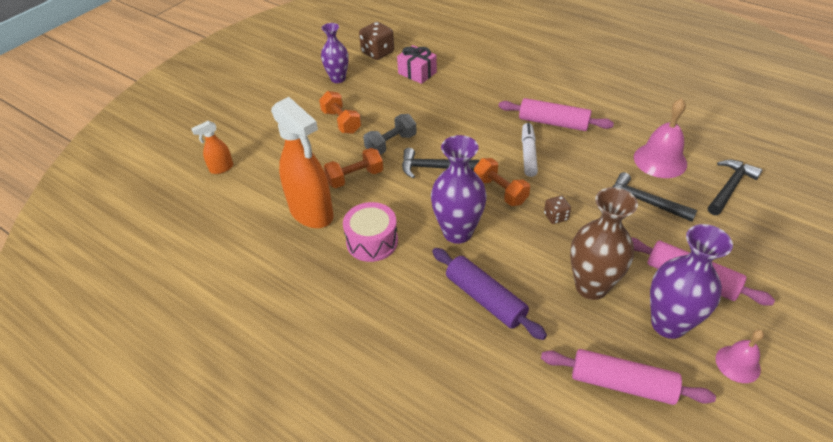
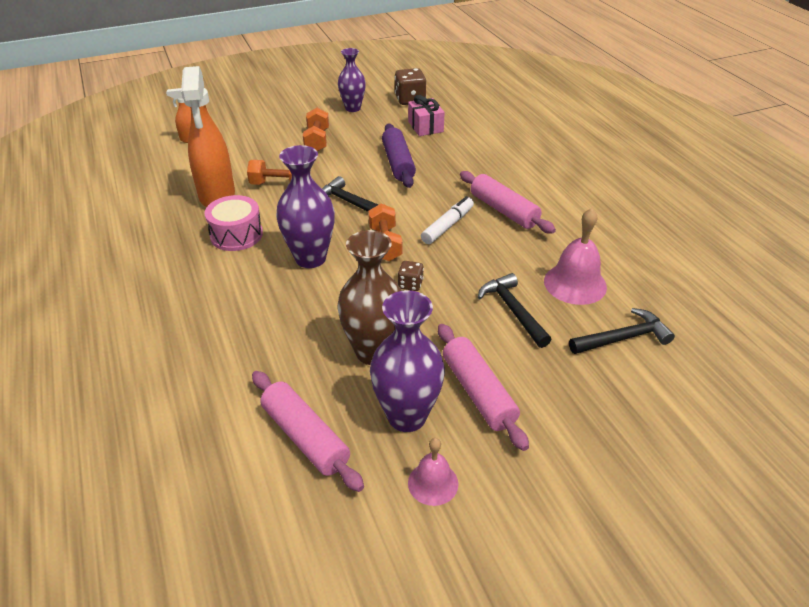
camera: 30 degrees right, 5 degrees down
grey dumbbell [363,114,417,155] -> none
purple rolling pin [432,248,547,340] -> purple rolling pin moved to [382,124,416,188]

